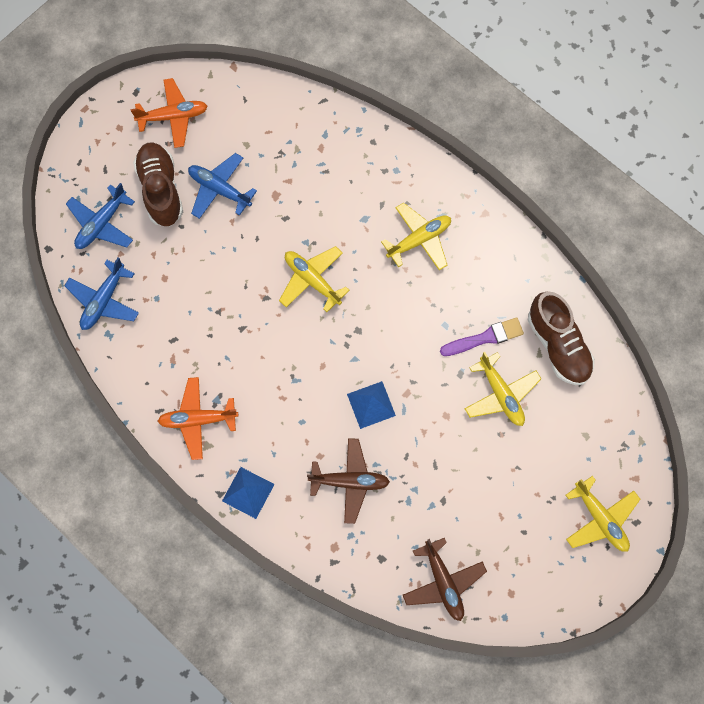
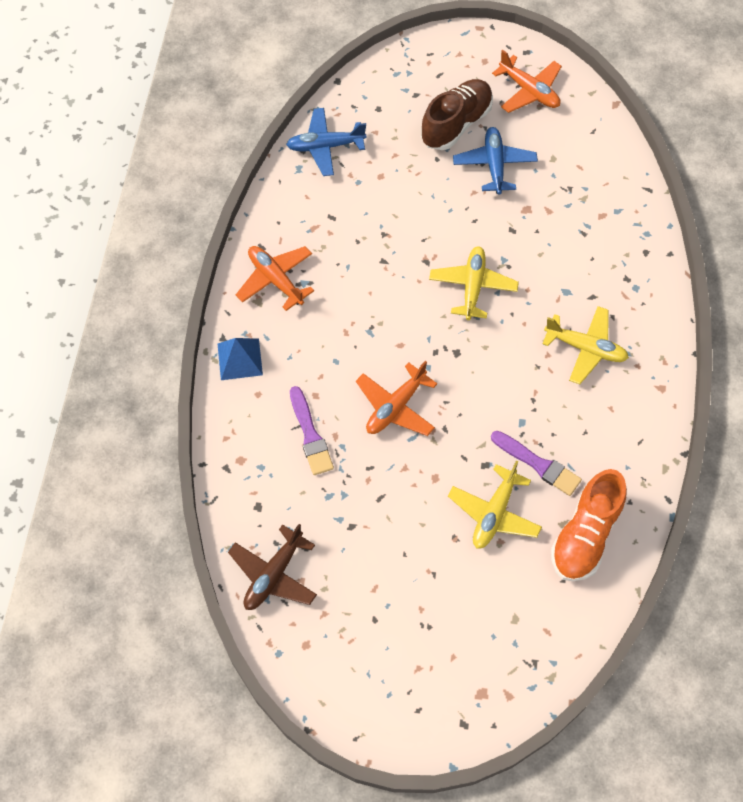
camera: 55 degrees right, 10 degrees down
blue plane [66,183,135,249] -> none
brown plane [307,438,390,524] -> purple brush [290,386,334,475]
blue pyramid [347,381,396,429] -> orange plane [356,361,437,436]
brown shoe [528,291,595,385] -> orange shoe [551,469,627,581]
yellow plane [566,476,640,552] -> none

